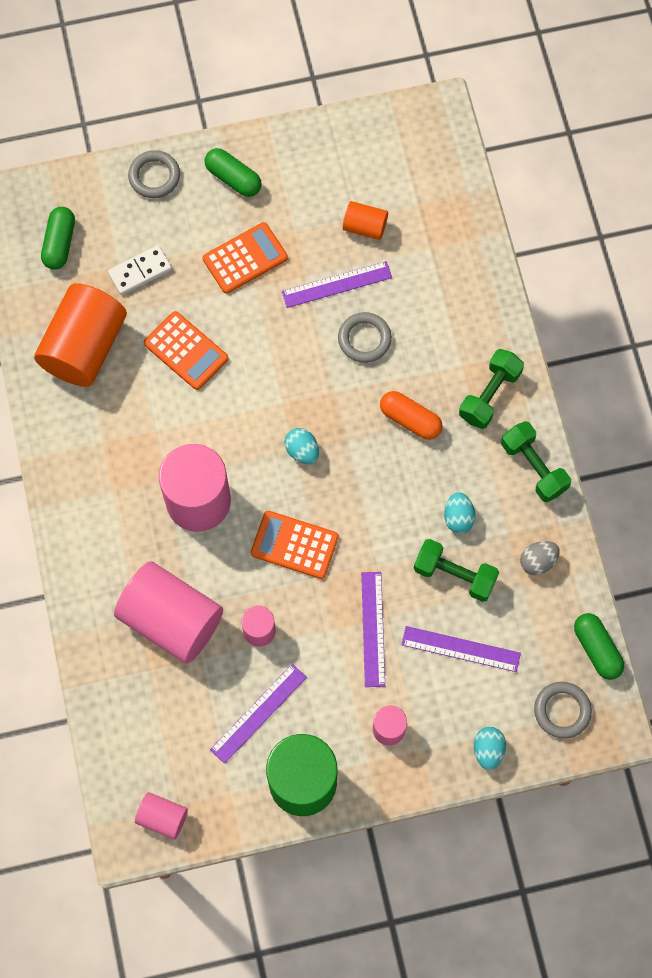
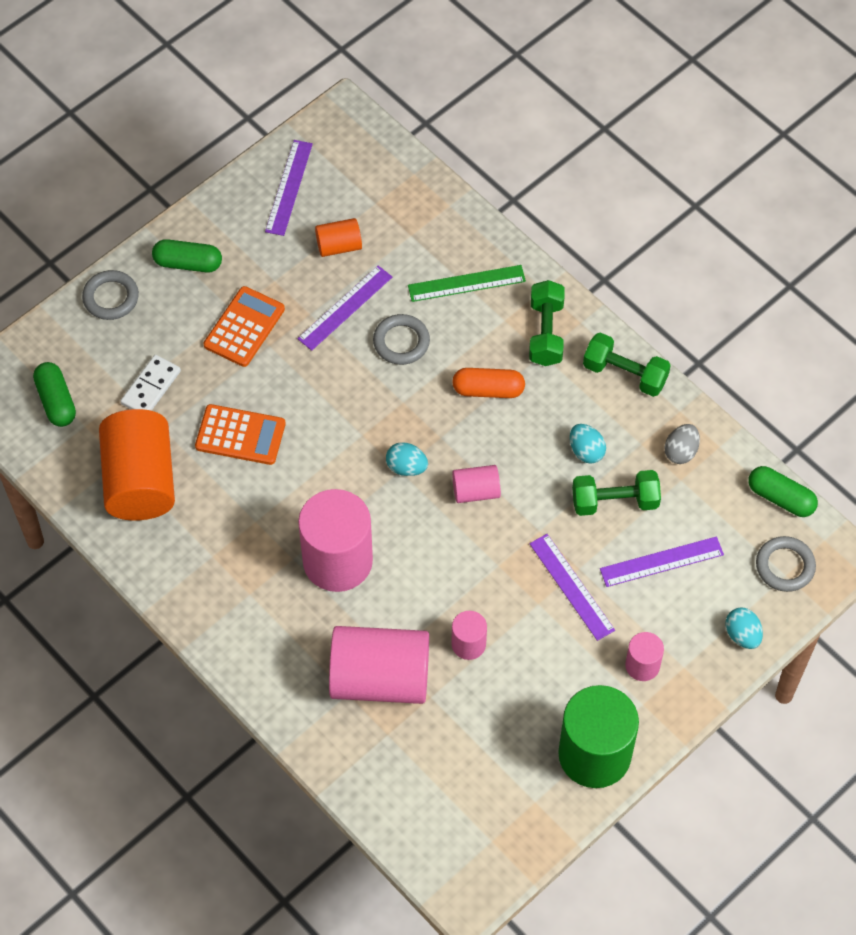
camera: 30 degrees left, 10 degrees down
pink cylinder [135,792,188,840] -> pink cylinder moved to [452,465,501,503]
purple ruler [210,664,307,764] -> purple ruler moved to [265,140,313,236]
orange calculator [251,511,339,579] -> none
none -> green ruler [408,265,526,302]

